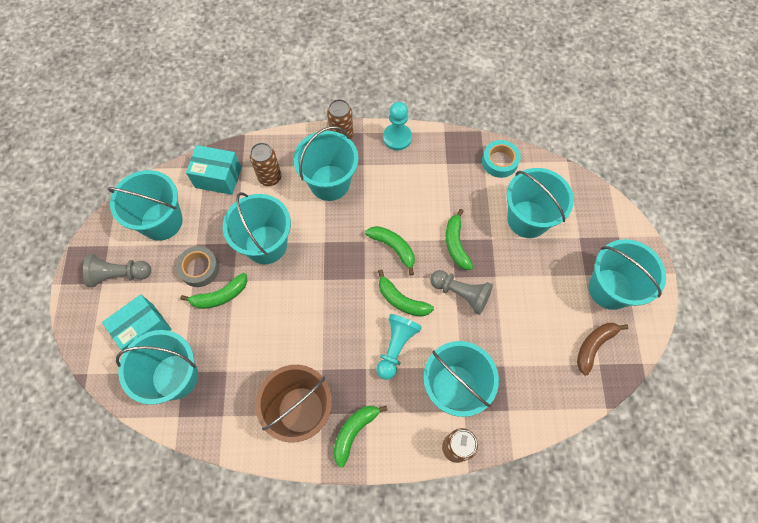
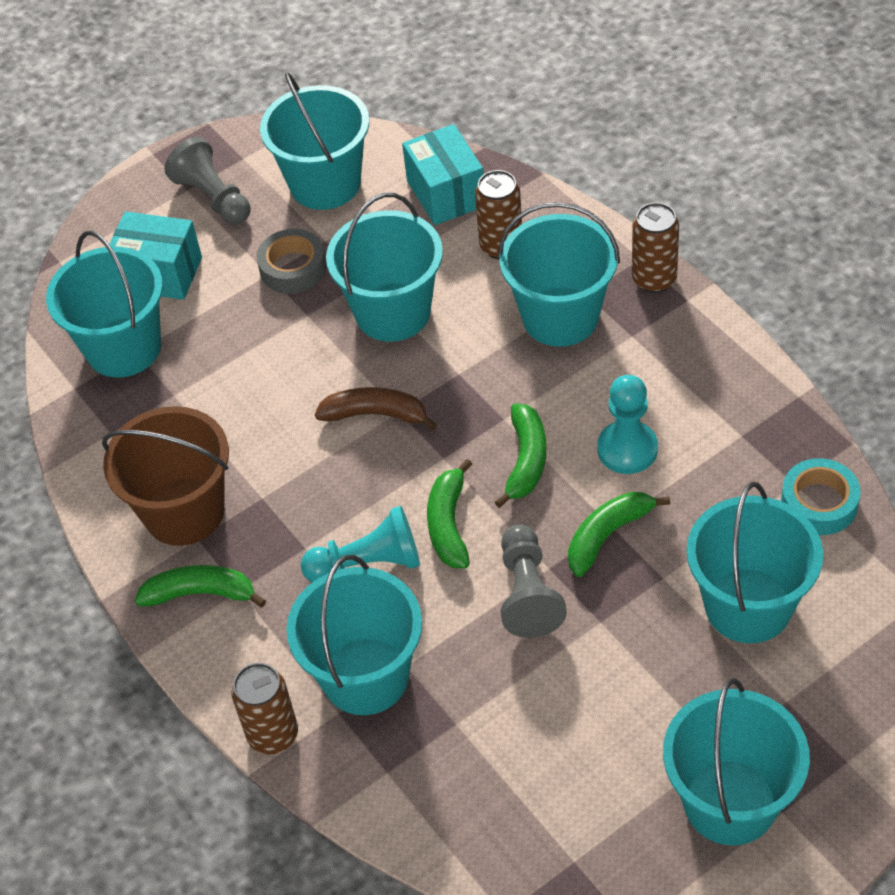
camera: 60 degrees right, 15 degrees down
green banana [180,273,247,309] -> none
turquoise pawn [383,102,412,151] -> turquoise pawn moved to [597,375,658,474]
brown banana [577,323,629,375] -> brown banana moved to [315,387,437,430]

